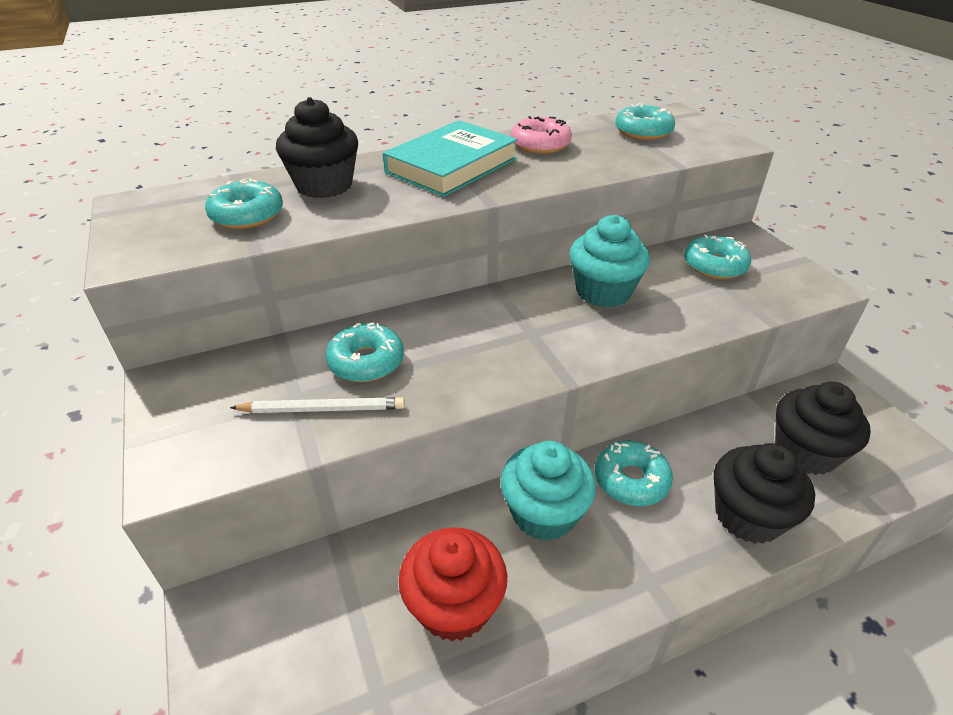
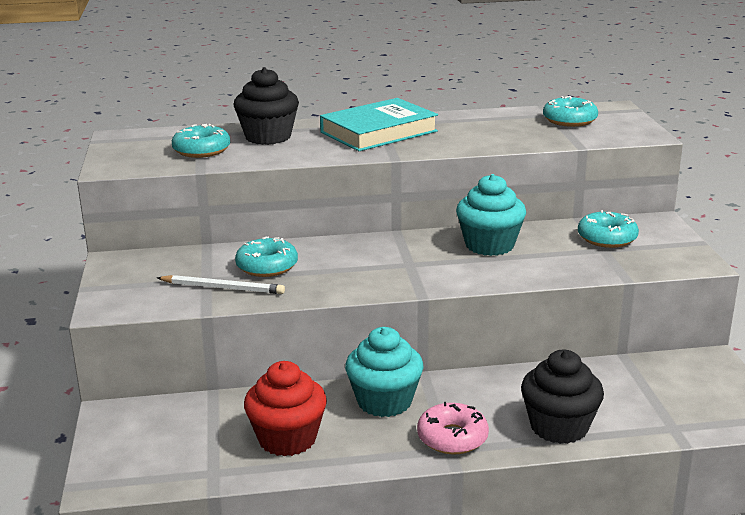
camera: 15 degrees right, 15 degrees down
pink donut [511,116,572,154] -> pink donut moved to [417,402,489,454]
turquoise donut [595,441,673,506] -> none
black cupcake [775,382,871,475] -> none

